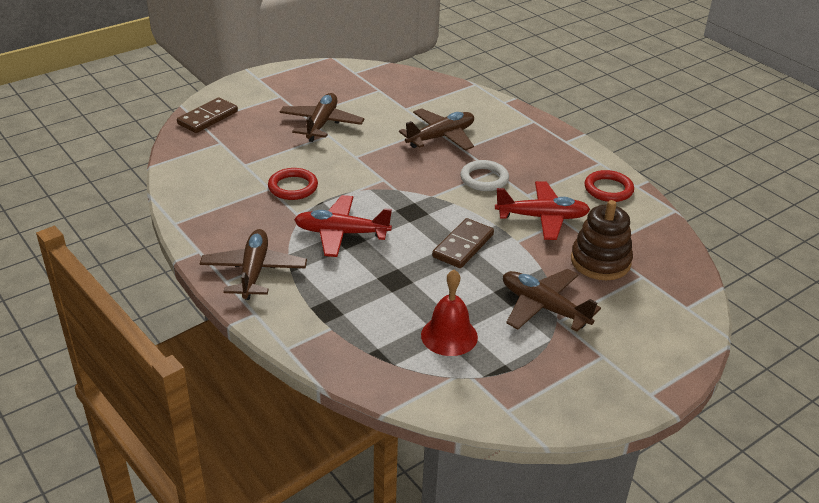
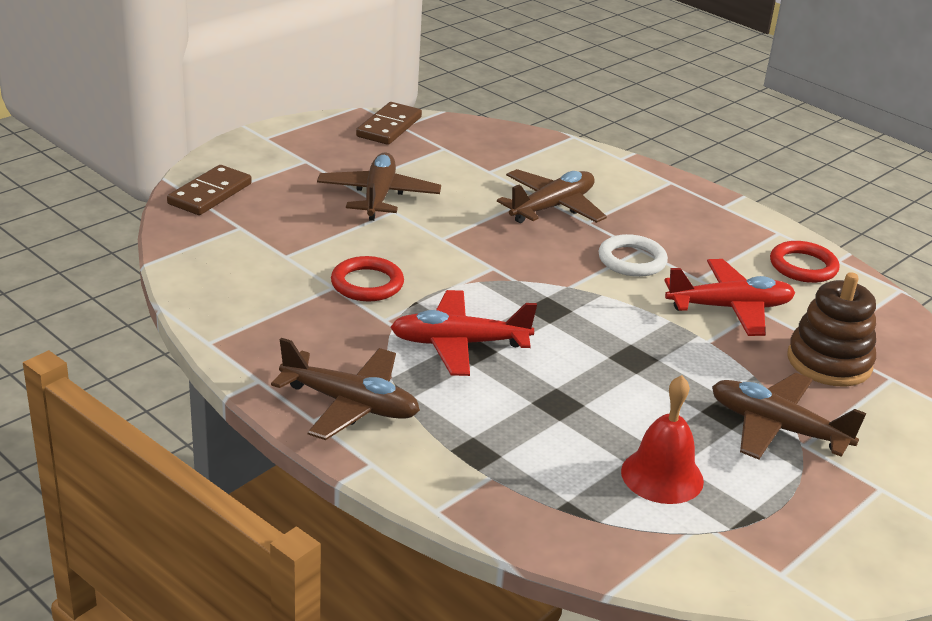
camera: 10 degrees left, 5 degrees down
brown plane [200,229,307,300] -> brown plane turned 120 degrees clockwise [271,338,420,440]
brown domino [432,218,494,268] -> brown domino moved to [356,102,422,145]

